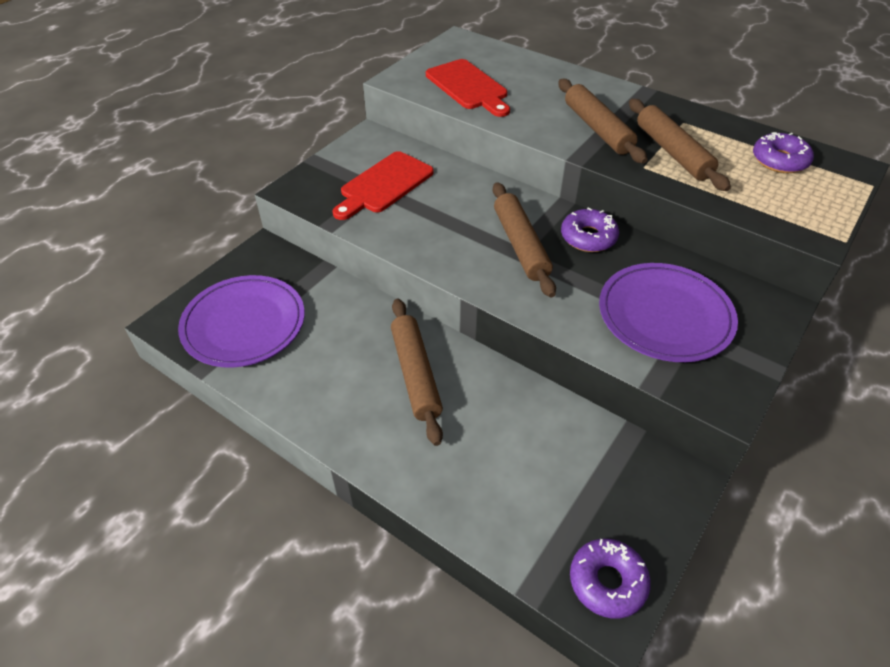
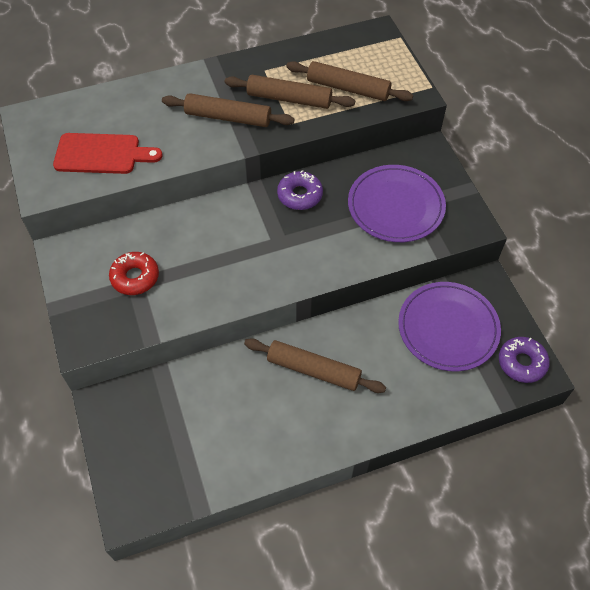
camera: 55 degrees left, 10 degrees up
purple plate [178,275,305,368] -> purple plate moved to [398,282,501,371]
red cutting board [332,151,434,220] -> red donut [109,252,159,295]
brown rolling pin [493,182,556,297] -> brown rolling pin moved to [286,61,413,101]
purple donut [753,132,814,173] -> none

